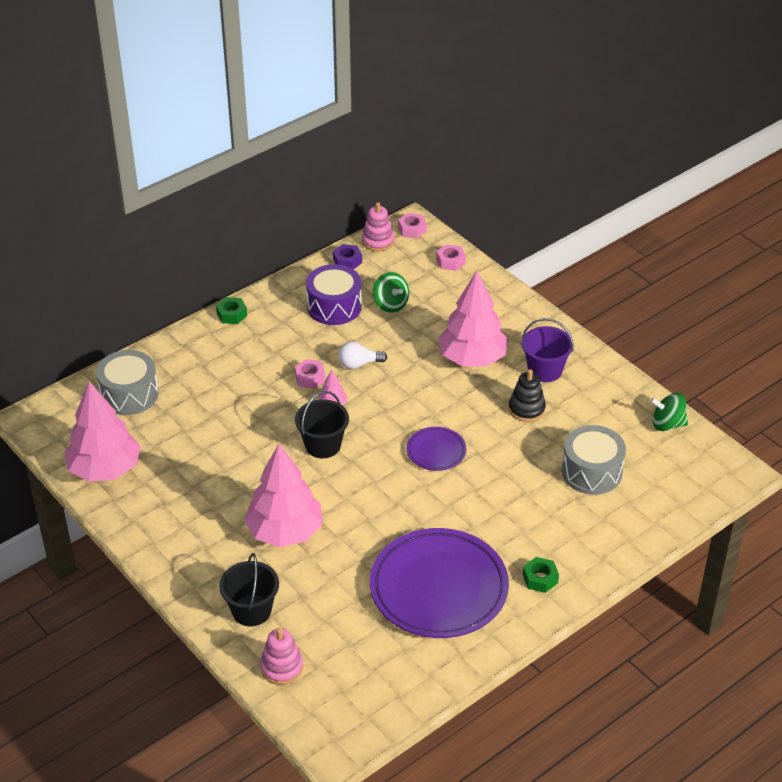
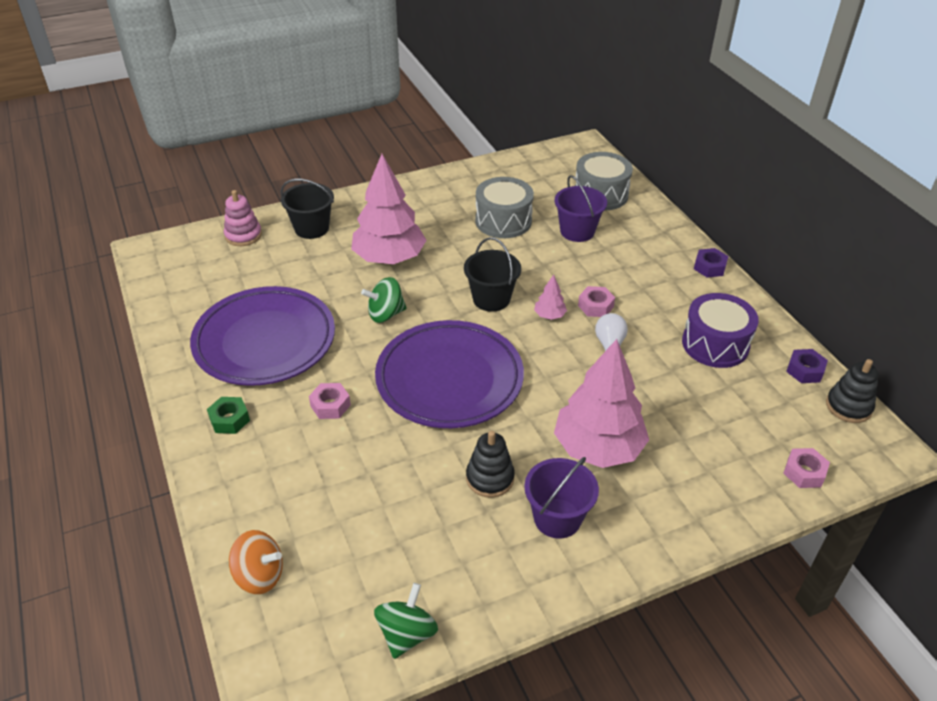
camera: 105 degrees right, 0 degrees up
pink tree [64,381,141,482] -> none
green nut [216,297,247,324] -> purple nut [694,248,728,278]
pink stacking toy [362,202,395,251] -> black stacking toy [826,359,879,423]
green spinning top [373,272,409,313] -> green spinning top moved to [361,277,407,323]
pink nut [398,213,427,238] -> pink nut moved to [309,383,351,419]
purple plate [406,427,466,471] -> purple plate [375,320,524,428], size x2.13
grey drum [562,425,626,495] -> grey drum moved to [475,177,534,238]
none -> orange spinning top [229,530,283,594]
none -> purple bucket [554,175,607,242]

